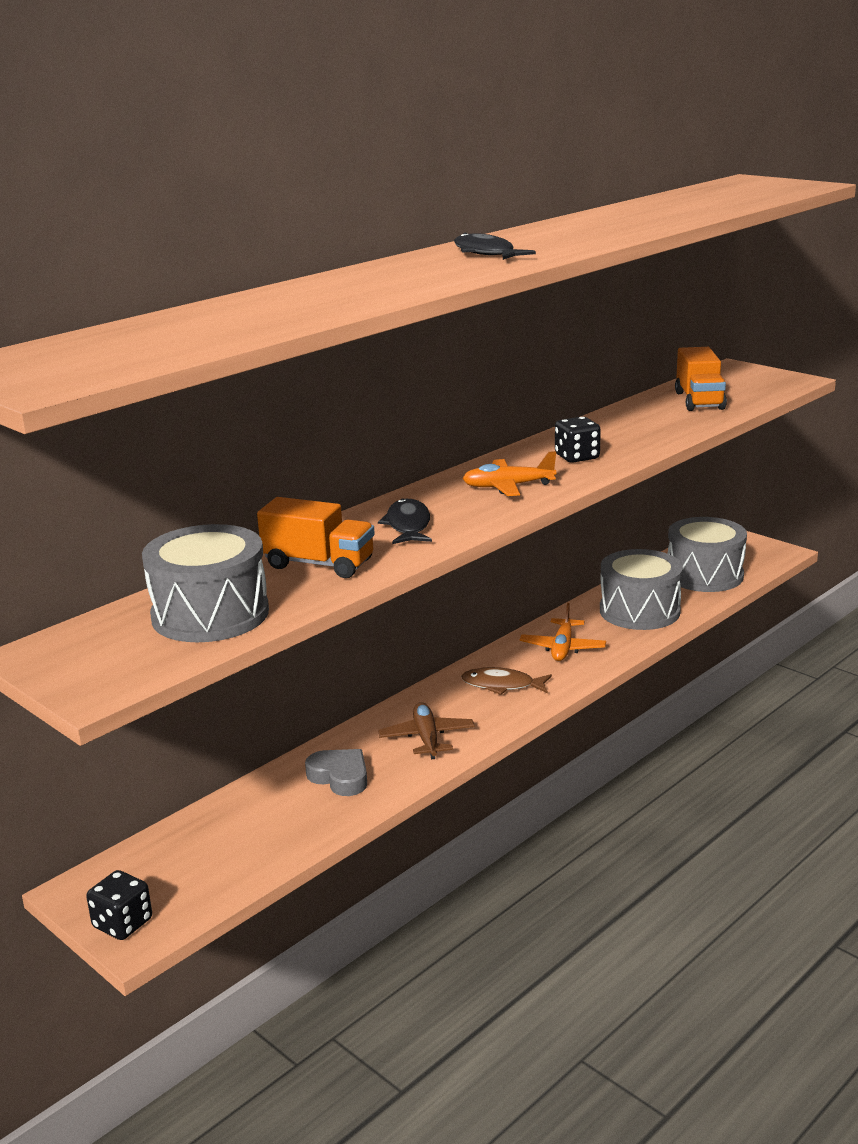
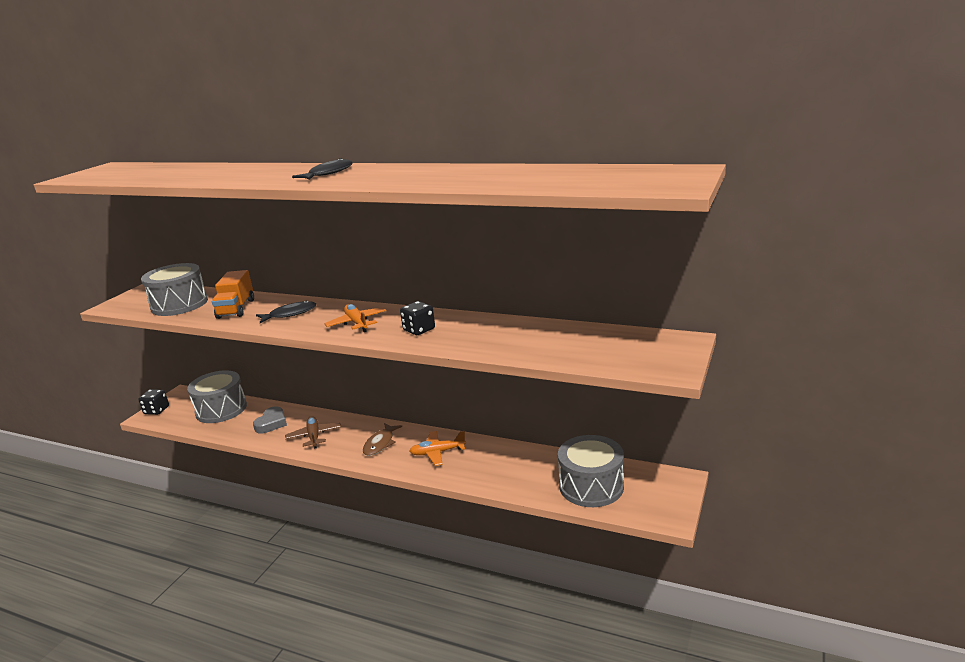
camera: 70 degrees right, 0 degrees up
brown plane [378,702,475,760] -> brown plane turned 75 degrees counterclockwise [285,416,341,449]
brown fish [461,667,552,695] -> brown fish turned 150 degrees counterclockwise [363,423,402,456]
grey drum [600,549,683,630] -> grey drum moved to [187,370,247,423]
orange truck [675,347,727,411] -> none

